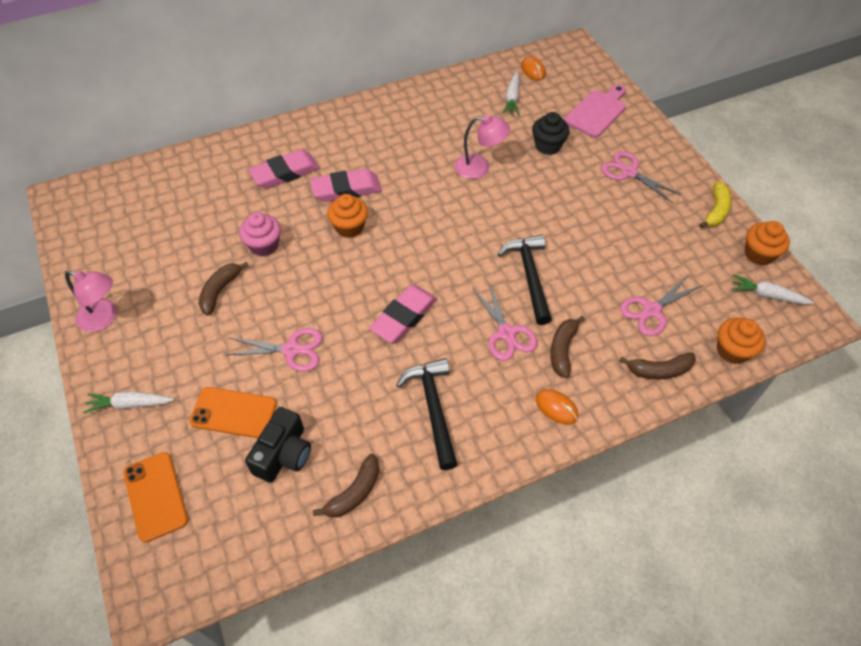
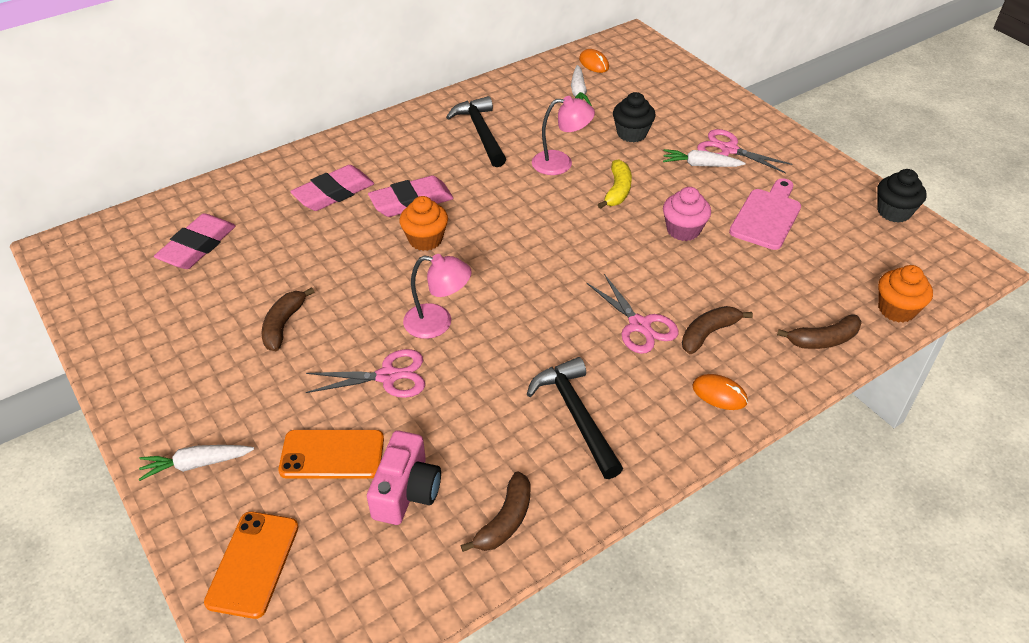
camera: 10 degrees left, 10 degrees down
pink lamp [65,271,117,332] -> pink lamp moved to [403,254,472,339]
orange phone [124,452,188,542] -> orange phone turned 45 degrees clockwise [204,511,299,619]
pink cupcake [239,212,281,256] -> pink cupcake moved to [663,187,711,241]
black camera [245,407,311,483] -> pink camera [367,430,441,525]
pink eraser [369,285,437,343] -> pink eraser moved to [154,213,236,269]
black hammer [498,235,552,325] -> black hammer moved to [446,96,506,167]
brown banana [550,316,585,378] -> brown banana turned 45 degrees clockwise [682,306,753,354]
pink cutting board [564,84,626,138] -> pink cutting board moved to [729,178,801,250]
pink scissors [620,275,703,336] -> none
yellow banana [699,182,732,228] -> yellow banana moved to [598,160,632,209]
white carrot [731,274,814,305] -> white carrot moved to [663,149,746,167]
orange cupcake [745,221,790,265] -> black cupcake [877,169,927,223]

